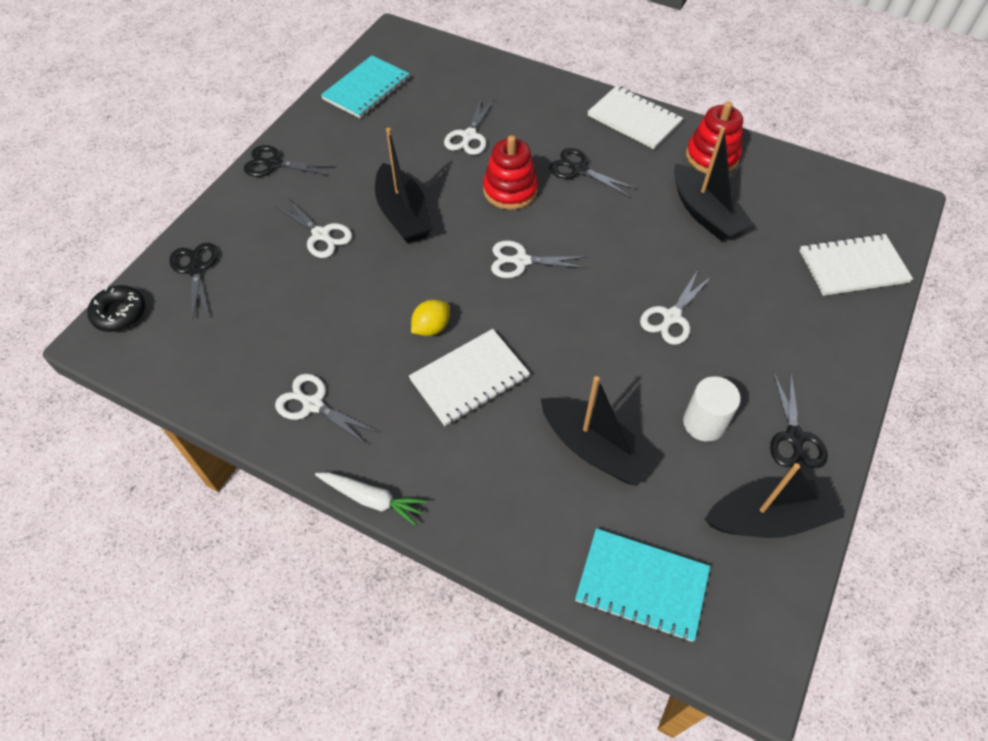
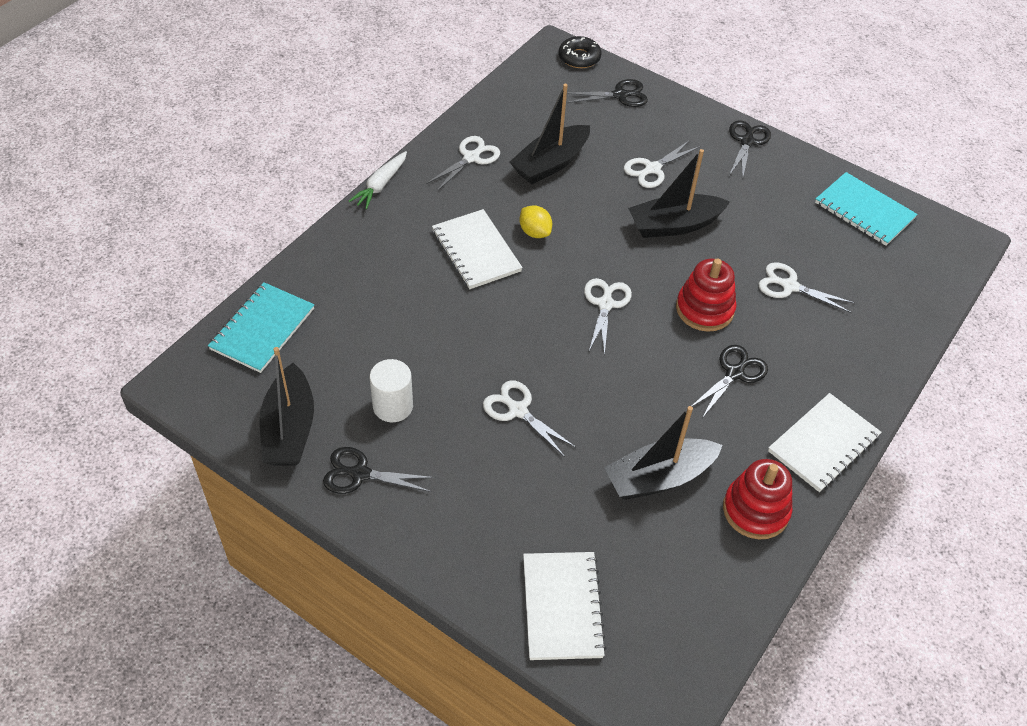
camera: 95 degrees right, 5 degrees down
black boat [541,376,658,486] -> black boat moved to [510,84,590,184]

